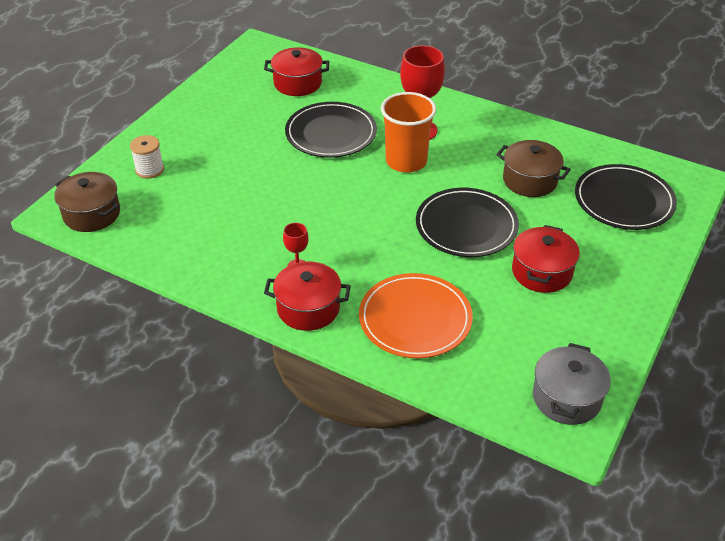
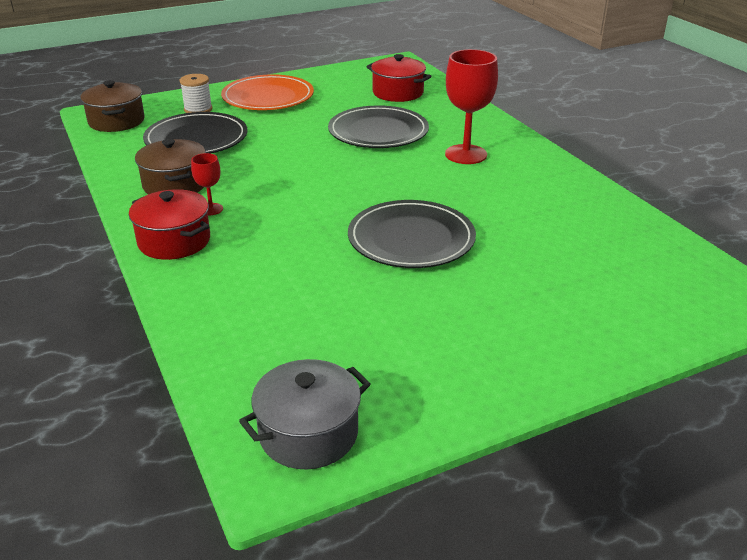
camera: 35 degrees right, 10 degrees down
orange plate [359,273,473,358] -> orange plate moved to [221,74,314,110]
orange cup [381,92,436,173] -> none
brown pot [496,140,571,197] -> brown pot moved to [135,139,206,194]
red pot [512,225,580,293] -> none
black plate [575,164,677,230] -> black plate moved to [143,112,247,154]

